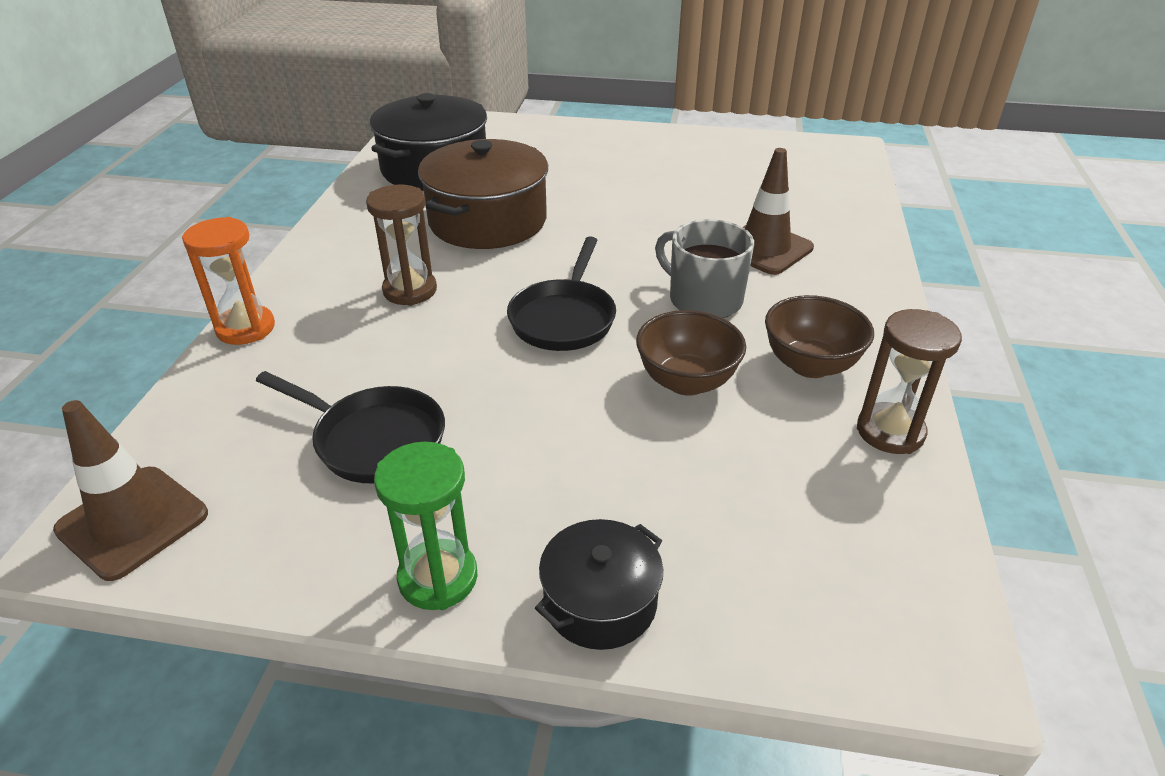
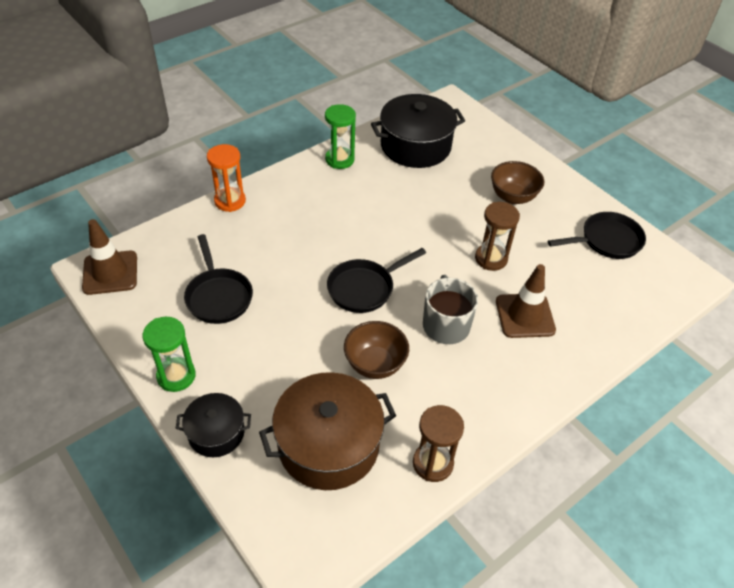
camera: 40 degrees right, 10 degrees up
brown hourglass [366,185,437,306] -> brown hourglass moved to [475,202,520,271]
brown pot [418,139,548,249] -> brown pot moved to [259,372,396,490]
brown bowl [765,295,874,378] -> brown bowl moved to [491,161,544,204]
none -> green hourglass [325,104,356,169]
none -> black pan [548,212,646,259]

